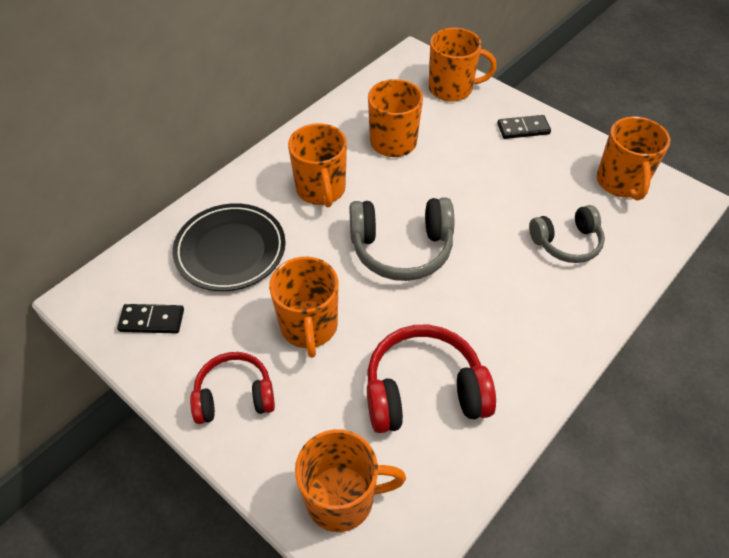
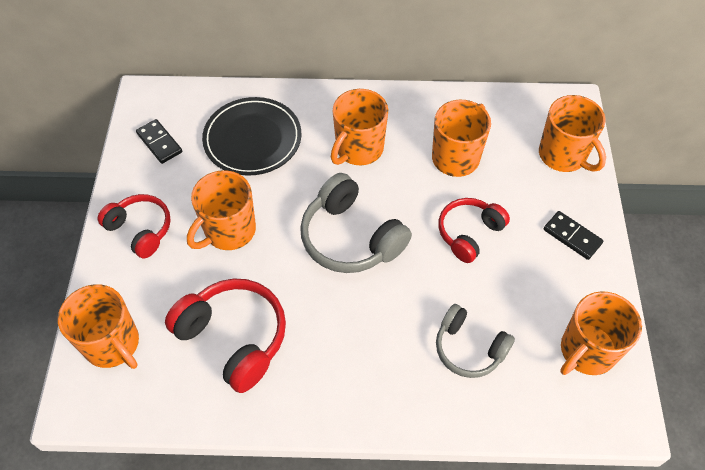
camera: 50 degrees right, 5 degrees up
none -> red headphones [438,198,510,263]

